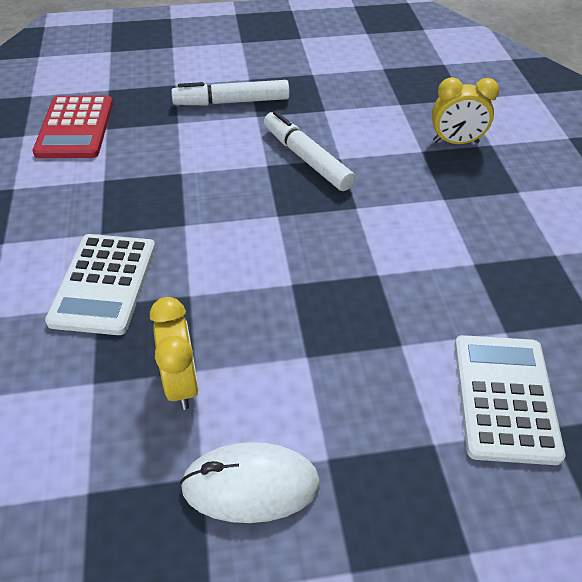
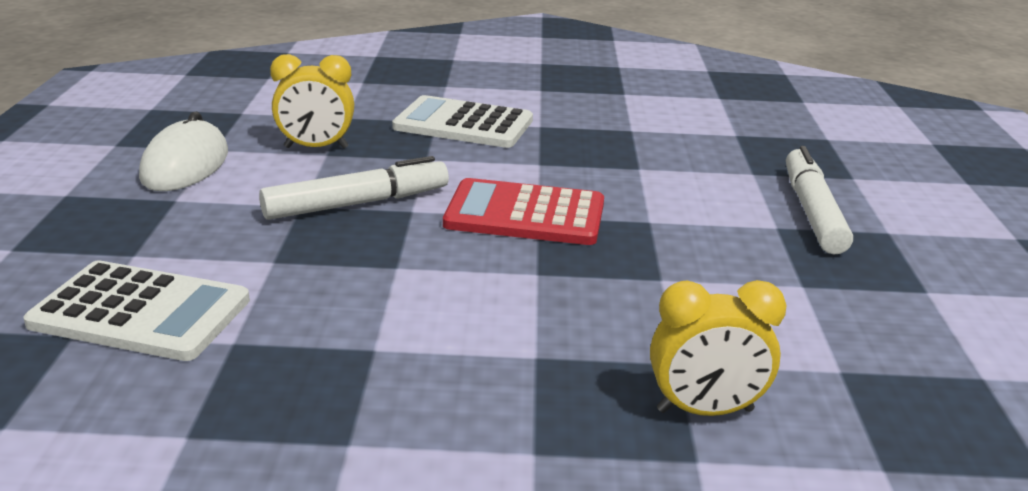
camera: 100 degrees right, 20 degrees down
red calculator [33,96,113,158] -> red calculator moved to [443,178,604,245]
white marker [264,111,355,191] -> white marker moved to [259,156,449,220]
yellow clock [432,77,499,144] -> yellow clock turned 105 degrees counterclockwise [650,280,787,416]

